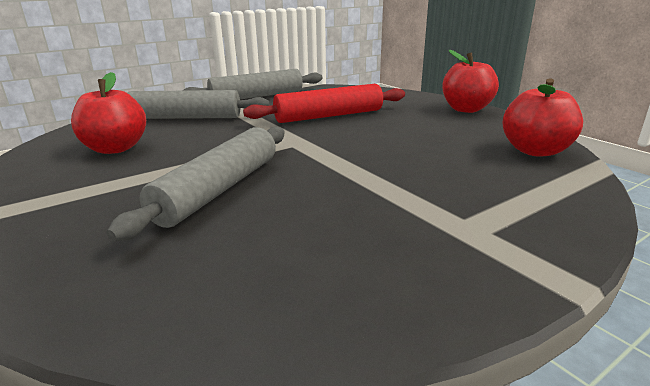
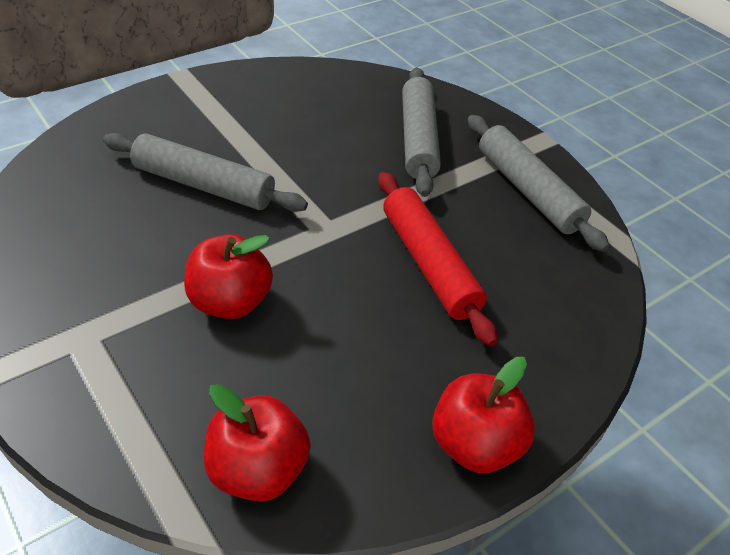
camera: 85 degrees right, 20 degrees up
red apple [71,72,146,154] -> red apple moved to [184,234,273,319]

